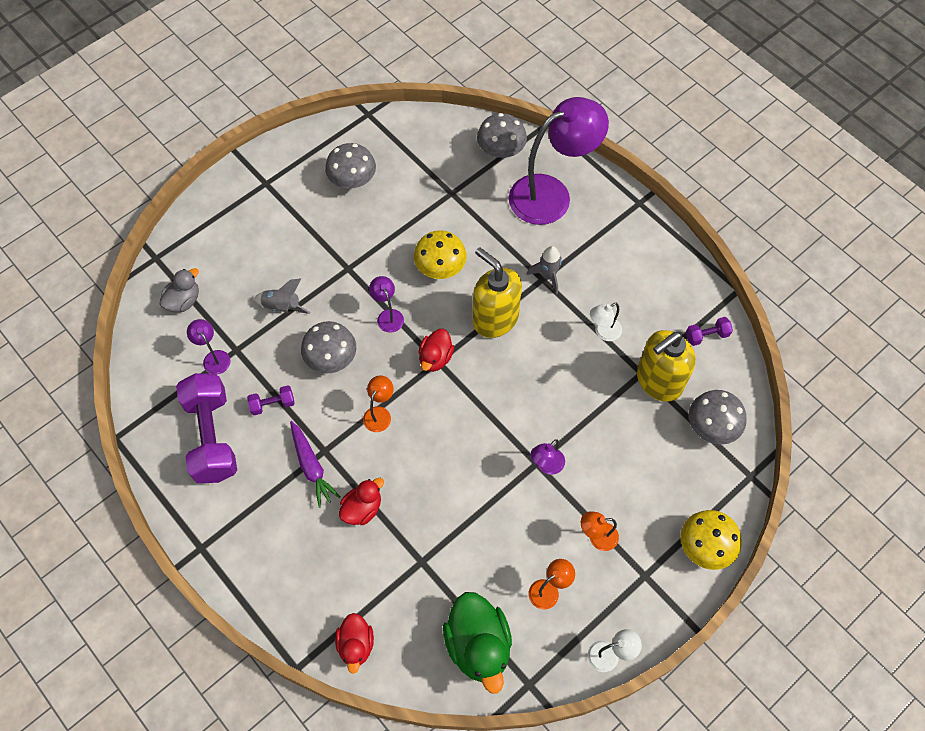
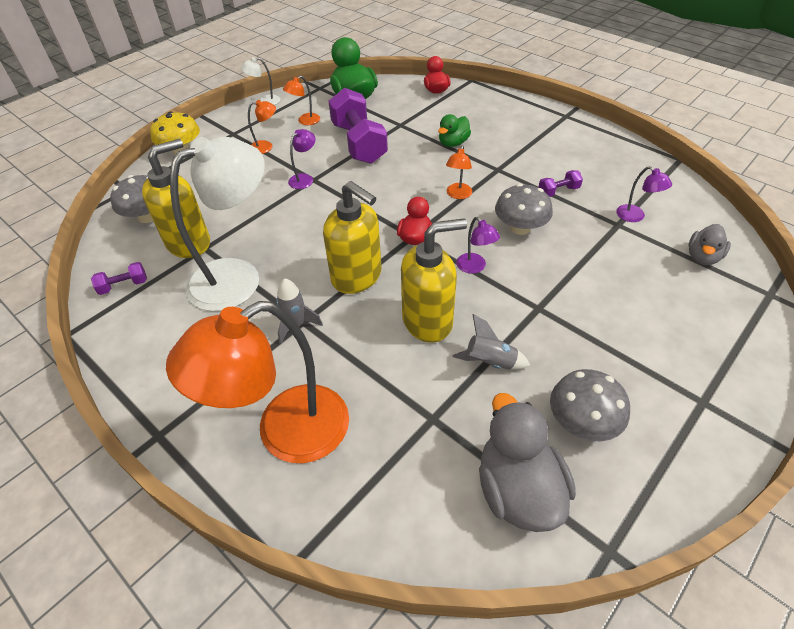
camera: 175 degrees right, 15 degrees down
purple dumbbell [176,373,237,483] -> purple dumbbell moved to [328,88,388,164]
grey rocket [254,279,310,314] -> grey rocket moved to [452,314,530,370]
purple carrot [290,421,340,508] -> none
red duck [339,478,384,525] -> green duck [438,114,471,147]
yellow mushroom [414,230,467,279] -> yellow soap dispenser [401,218,467,343]
grey mushroom [477,113,527,158] -> none
purple lamp [509,97,609,225] -> orange lamp [166,301,349,464]
white lamp [590,303,622,341] -> white lamp [170,137,265,311], size x2.43
none -> grey duck [479,393,576,532]

